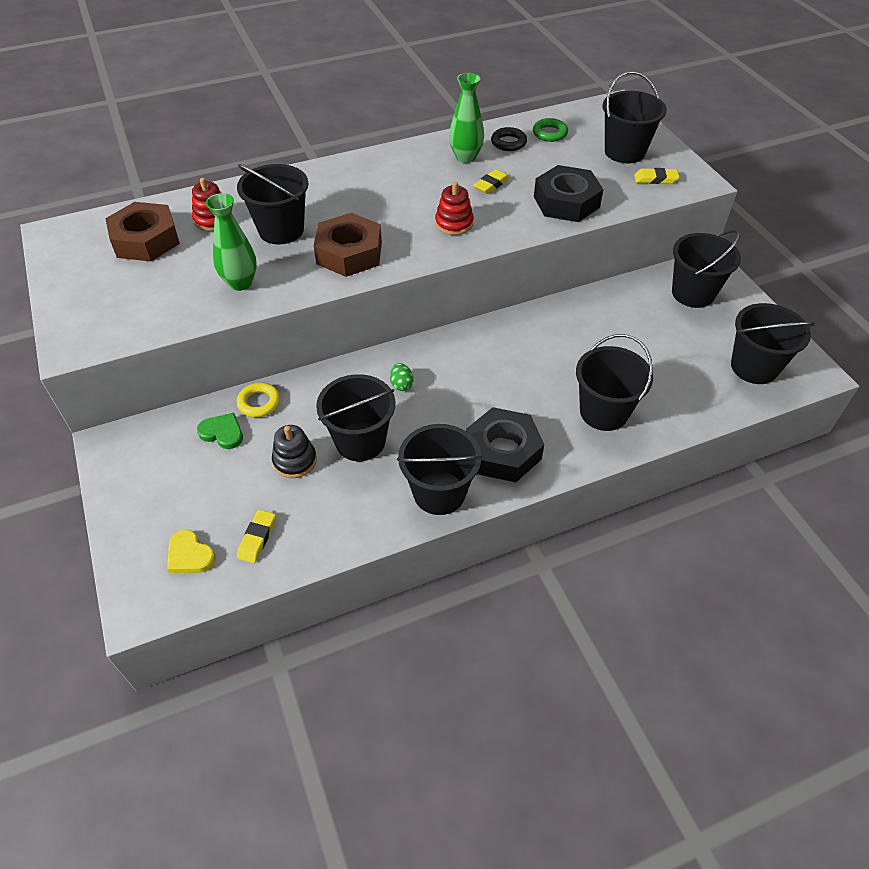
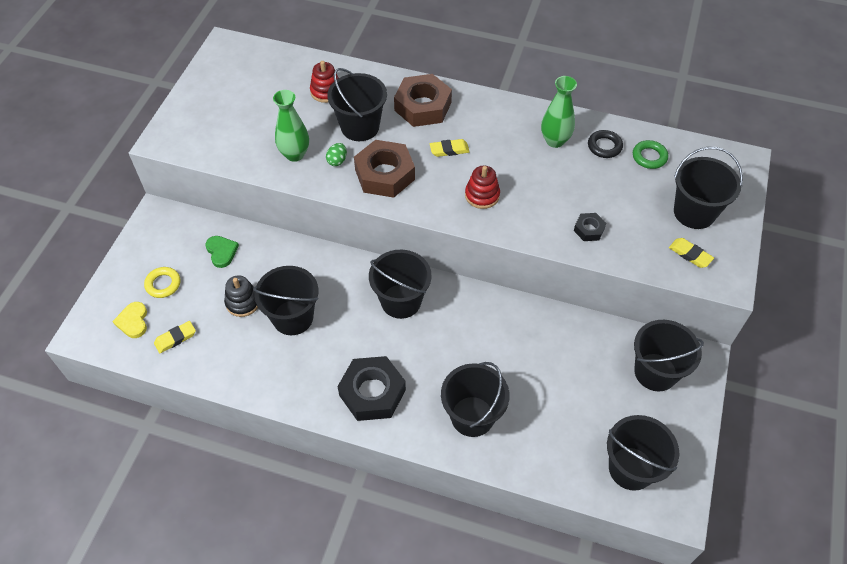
camera: 40 degrees right, 5 degrees up
brown nut [105,202,180,261] -> brown nut moved to [394,74,452,127]
yellow ring [237,382,280,417] -> yellow ring moved to [144,267,181,298]
green egg [390,363,413,391] -> green egg moved to [326,143,347,166]
black bucket [397,424,483,515] -> black bucket moved to [369,250,431,319]
yellow eraser [473,169,510,194] -> yellow eraser moved to [430,139,470,157]
black nut [534,165,604,222] -> black nut [574,213,606,241], size x0.48

